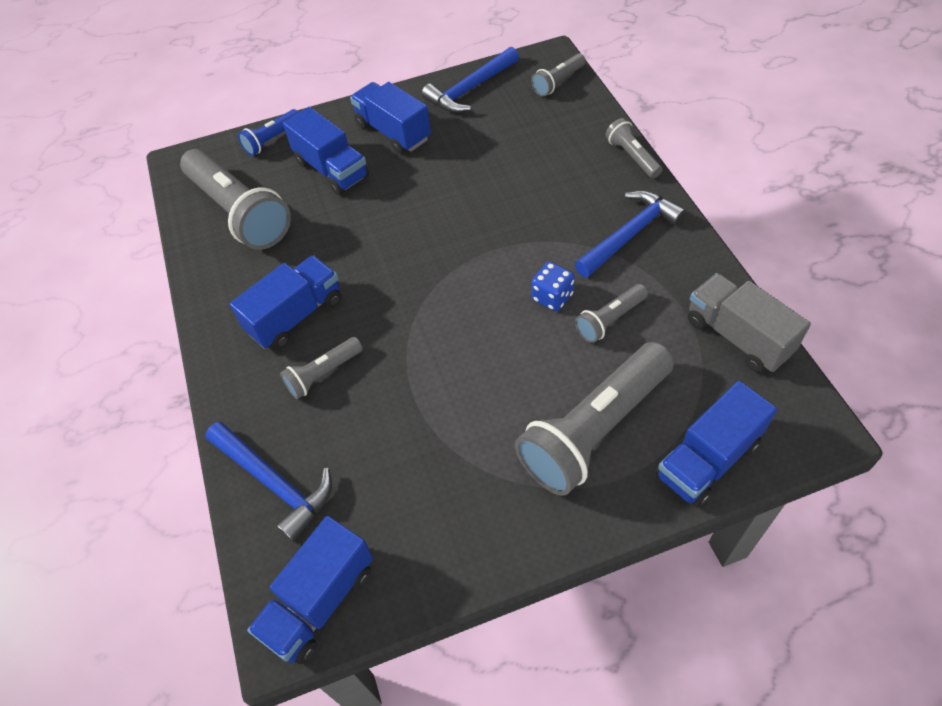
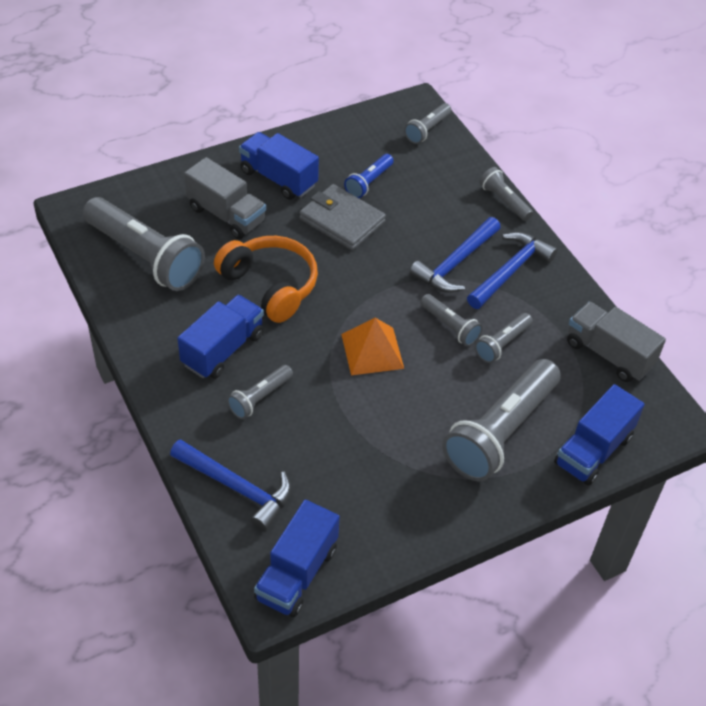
camera: 15 degrees left, 5 degrees down
blue flashlight [238,109,299,156] -> blue flashlight moved to [344,154,394,198]
blue truck [283,107,369,195] -> grey truck [184,157,266,239]
blue hammer [422,47,519,113] -> blue hammer moved to [409,217,501,293]
blue dice [531,262,575,311] -> grey flashlight [420,294,483,346]
none -> orange headphones [214,236,318,323]
none -> grey wallet [299,184,386,250]
none -> orange pyramid [341,318,404,375]

